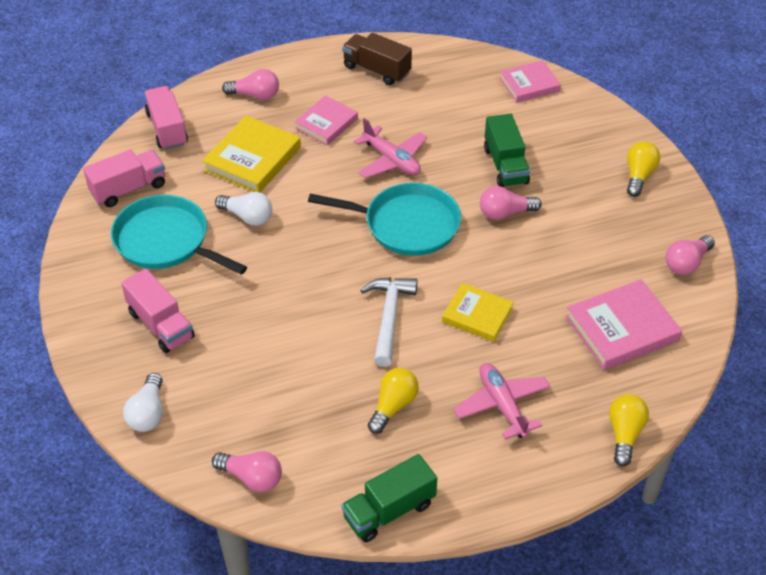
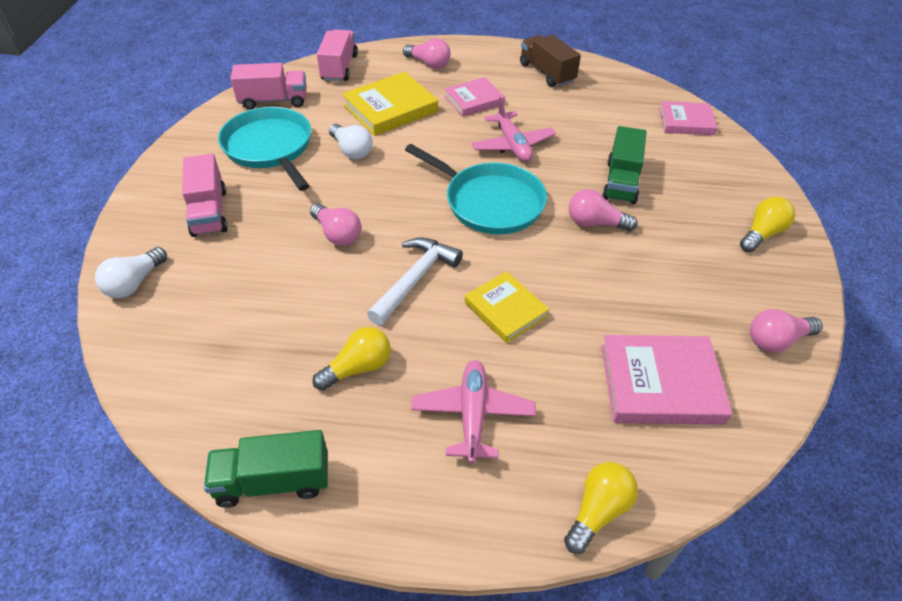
camera: 25 degrees right, 0 degrees up
pink light bulb [212,451,282,492] -> pink light bulb moved to [310,203,361,246]

